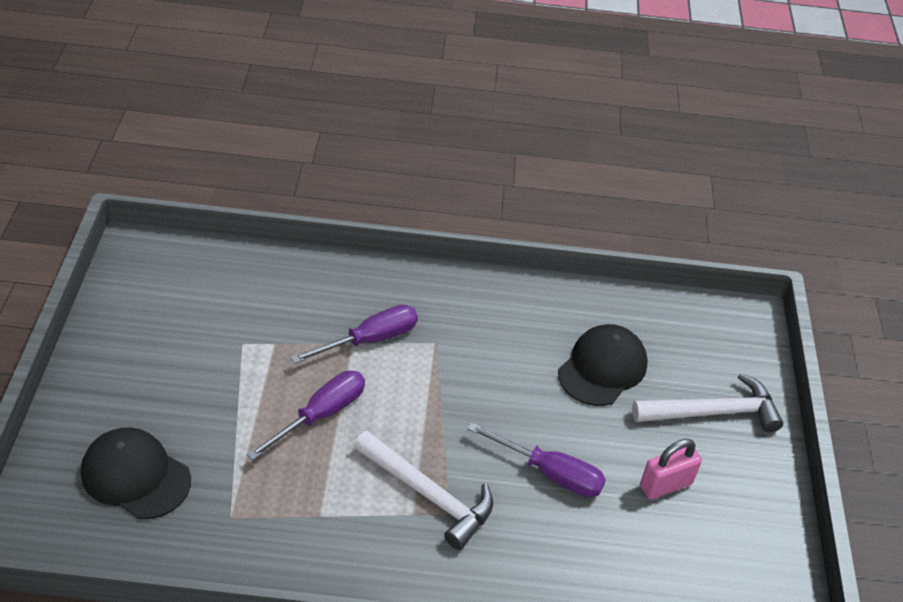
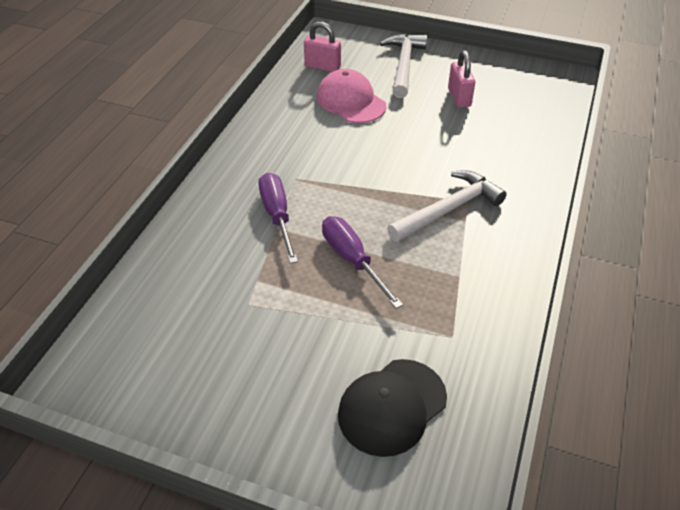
camera: 70 degrees left, 0 degrees up
purple screwdriver [467,422,606,497] -> none
black cap [558,324,648,406] -> pink cap [317,69,386,123]
none -> pink padlock [304,22,341,72]

